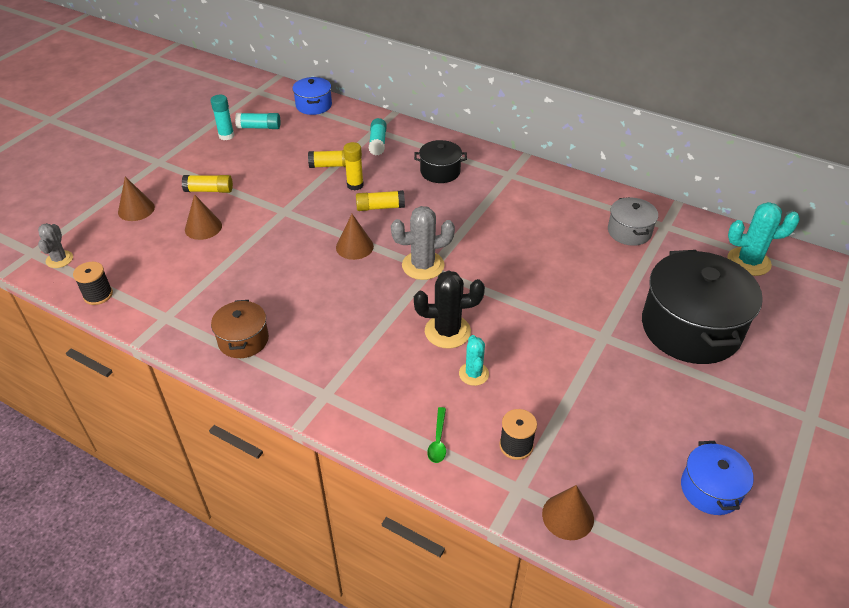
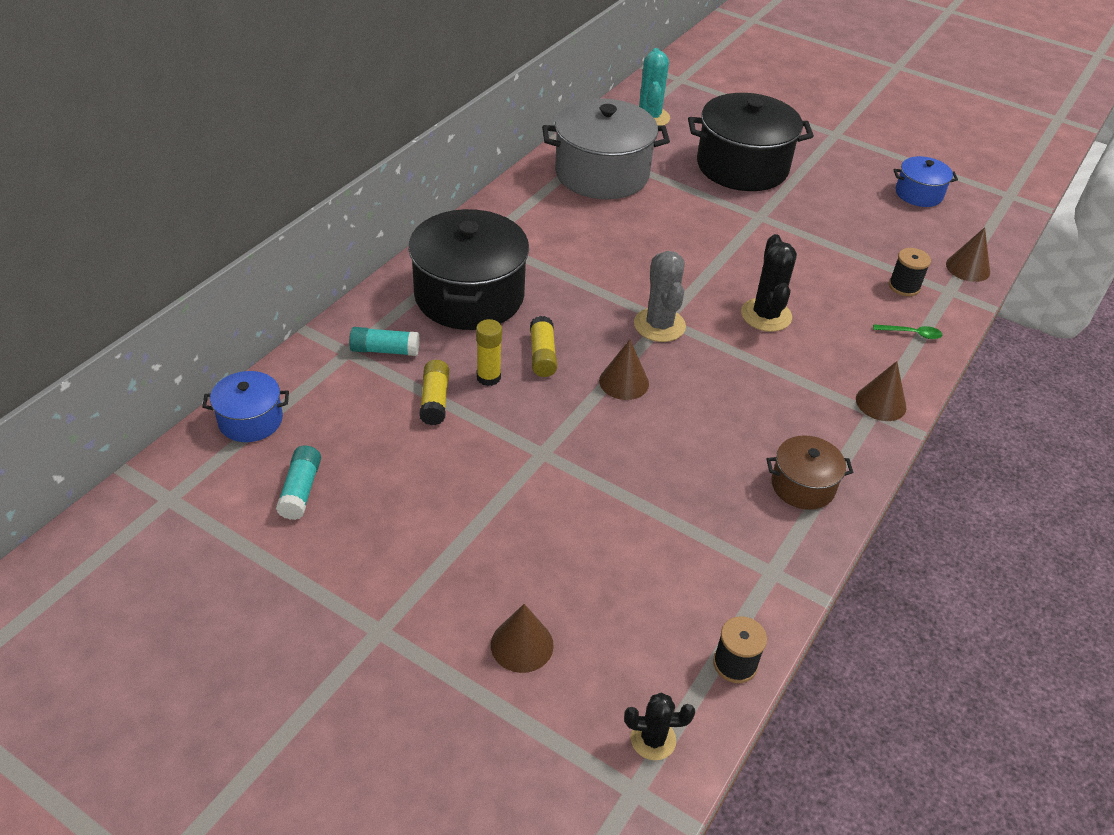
camera: 90 degrees left, 0 degrees up
grey cactus [38,223,73,268] -> black cactus [624,693,695,760]
yellow glue stick [182,175,233,193] -> none
brown cone [185,194,222,240] -> brown cone moved to [856,361,906,421]
turquoise glue stick [210,95,234,140] -> none
black pot [414,140,467,183] -> black pot [408,209,529,330], size x1.98
turquoise cactus [459,335,489,386] -> none
grey pot [608,197,658,246] -> grey pot [542,98,670,199], size x1.98

